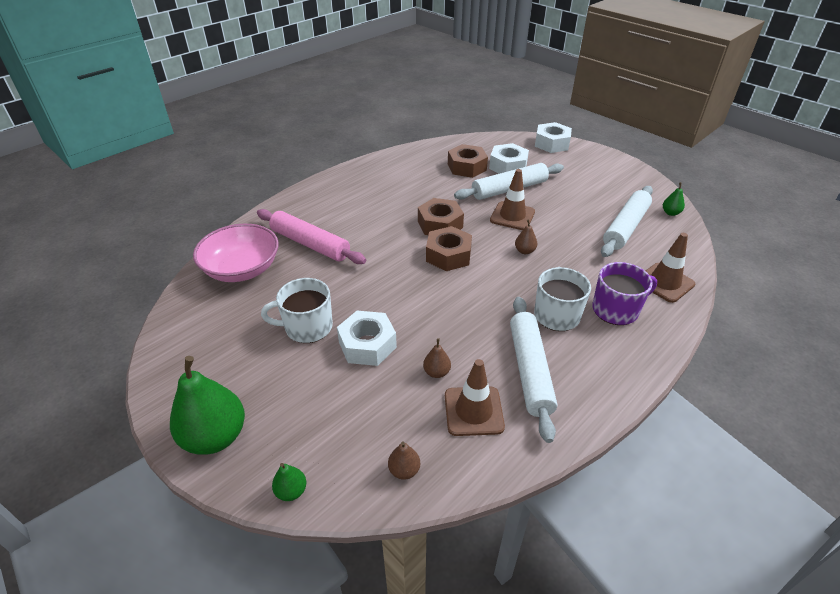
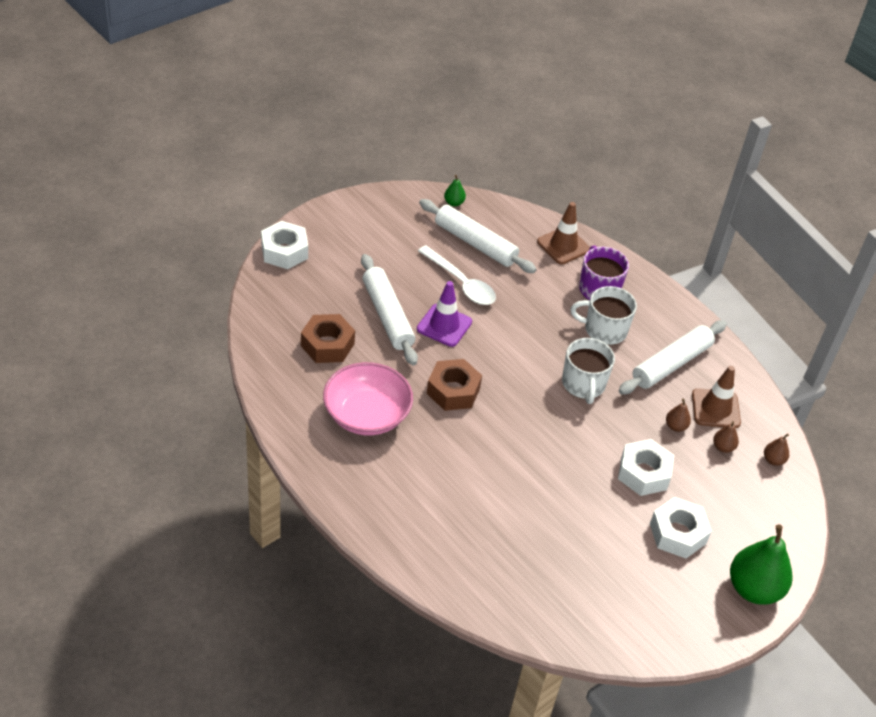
camera: 90 degrees left, 5 degrees up
pink bowl [193,224,279,282] -> pink bowl moved to [323,362,413,435]
pink rolling pin [257,209,366,264] -> none
white mug [261,278,333,343] -> white mug moved to [562,338,615,404]
green pear [272,463,306,501] -> none
brown nut [426,226,472,271] -> none
white nut [489,143,529,174] -> white nut moved to [650,497,712,558]
brown traffic cone [490,169,535,230] -> purple traffic cone [417,281,472,347]
white rolling pin [510,297,557,443] -> white rolling pin turned 45 degrees counterclockwise [619,320,727,394]
brown pear [515,220,537,254] -> brown pear moved to [713,421,739,453]
none -> white spoon [418,245,496,305]

